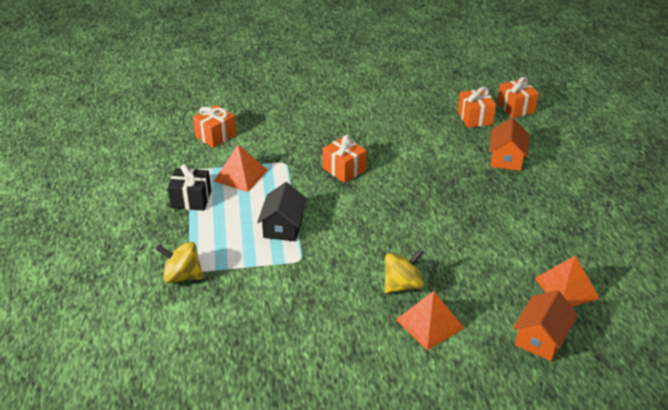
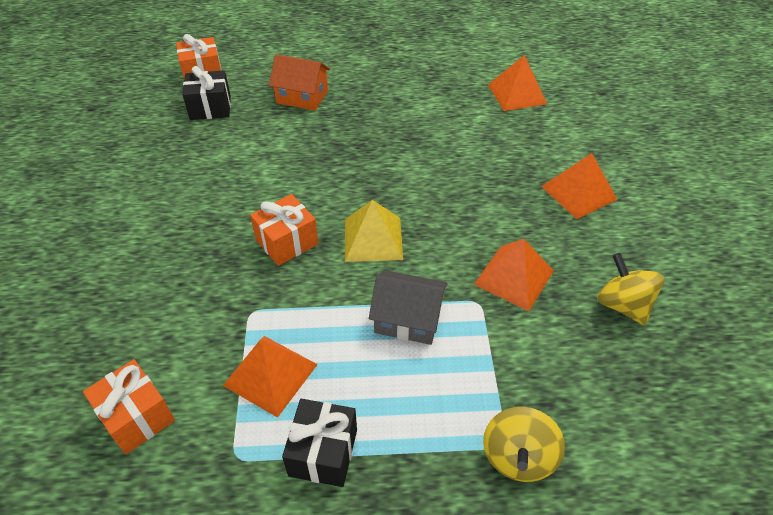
camera: 85 degrees left, 10 degrees up
black house [257,182,307,241] -> grey house [369,270,448,345]
yellow spinning top [385,249,425,293] -> yellow spinning top moved to [597,253,664,325]
orange gift [458,87,496,128] -> black gift [182,66,231,120]
orange house [513,290,578,361] -> none
none -> yellow pyramid [345,200,403,262]
none -> orange pyramid [474,239,554,311]

